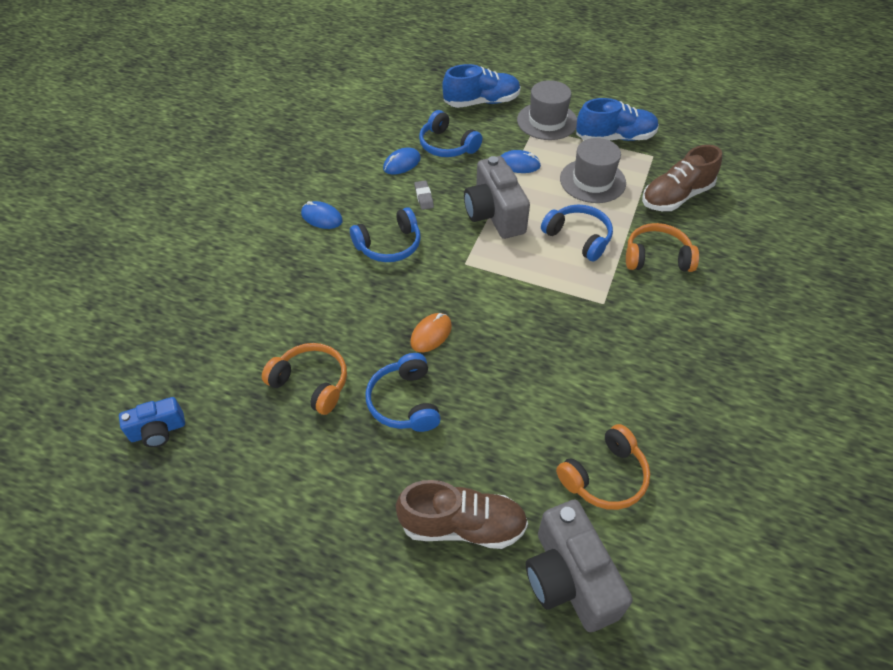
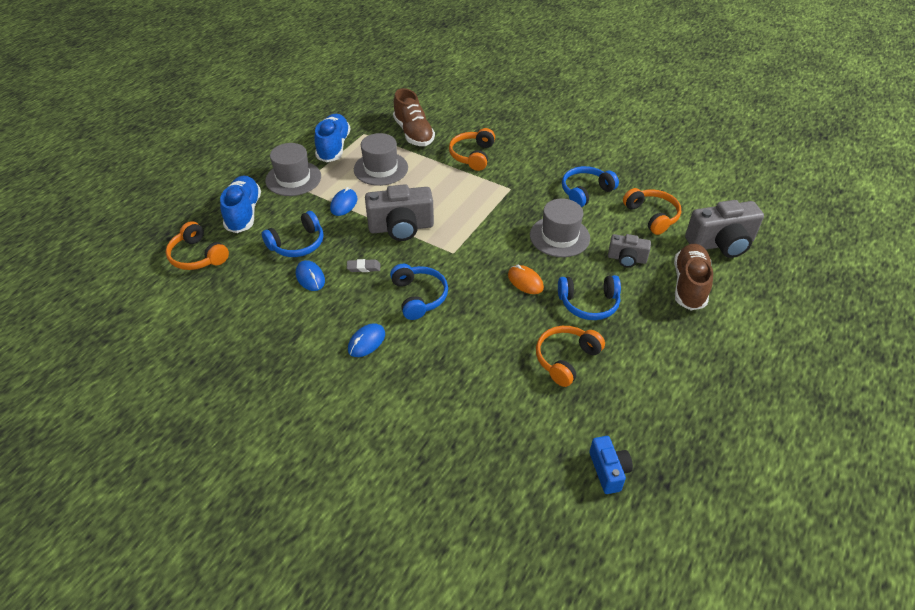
camera: 80 degrees left, 5 degrees down
blue headphones [541,205,613,261] -> blue headphones moved to [562,166,619,207]
none -> orange headphones [166,221,229,270]
none -> grey hat [530,199,590,257]
none -> grey camera [608,234,651,267]

